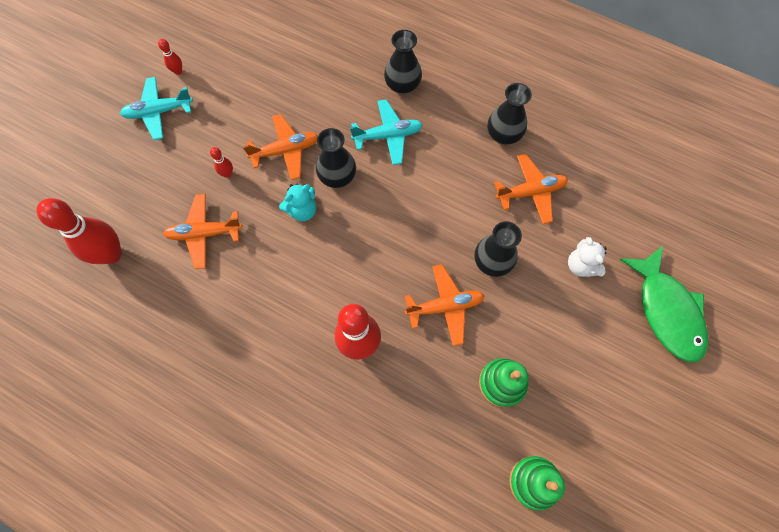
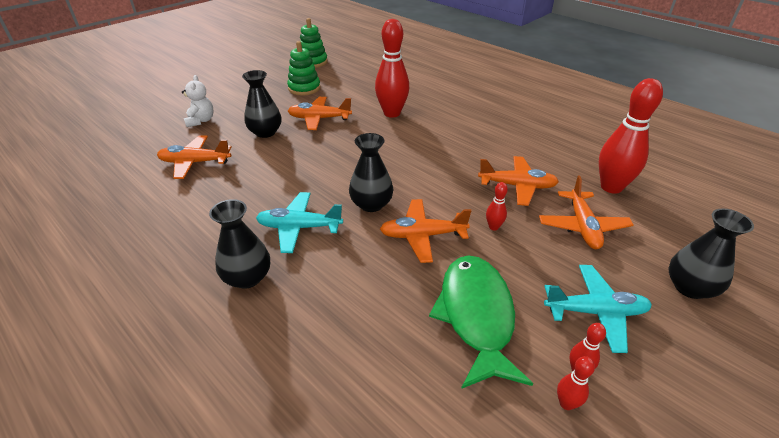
camera: 165 degrees left, 30 degrees down
turquoise teddy bear [279,184,316,221] -> none
black vase [487,83,532,145] -> black vase moved to [668,209,754,299]
green fish [620,246,708,362] -> green fish moved to [429,255,533,389]
none -> orange plane [539,175,633,249]
none -> red bowling pin [557,356,595,410]

